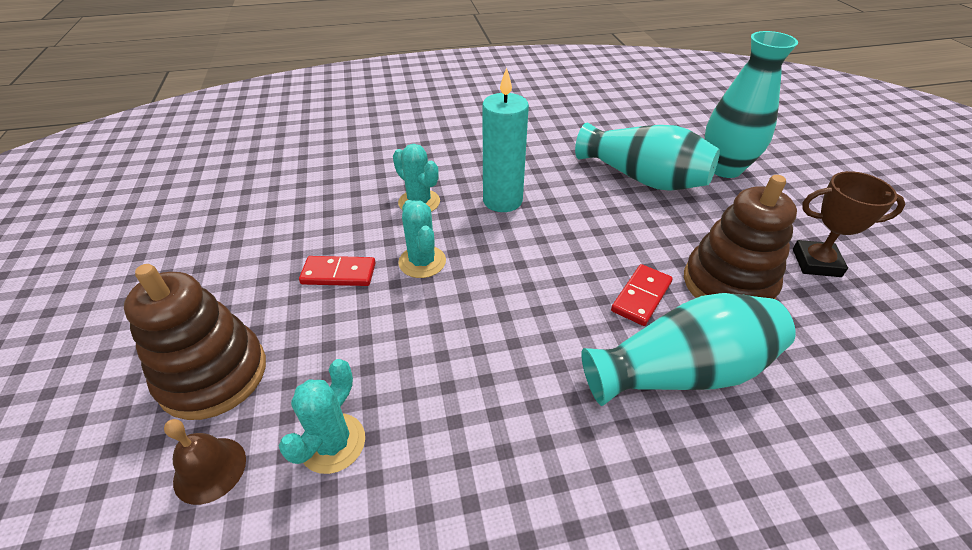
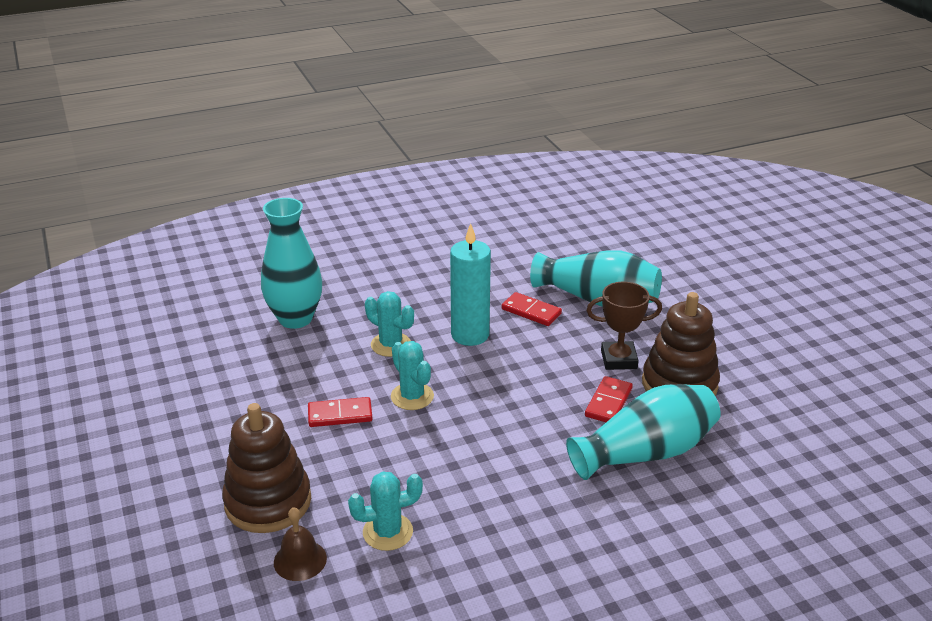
camera: 10 degrees left, 10 degrees down
turquoise cactus [279,359,365,474] -> turquoise cactus turned 60 degrees clockwise [348,471,423,551]
turquoise vase [705,31,798,178] -> turquoise vase moved to [261,198,322,329]
brown trophy [793,171,905,277] -> brown trophy moved to [587,282,662,370]
none -> red domino [502,292,562,326]

